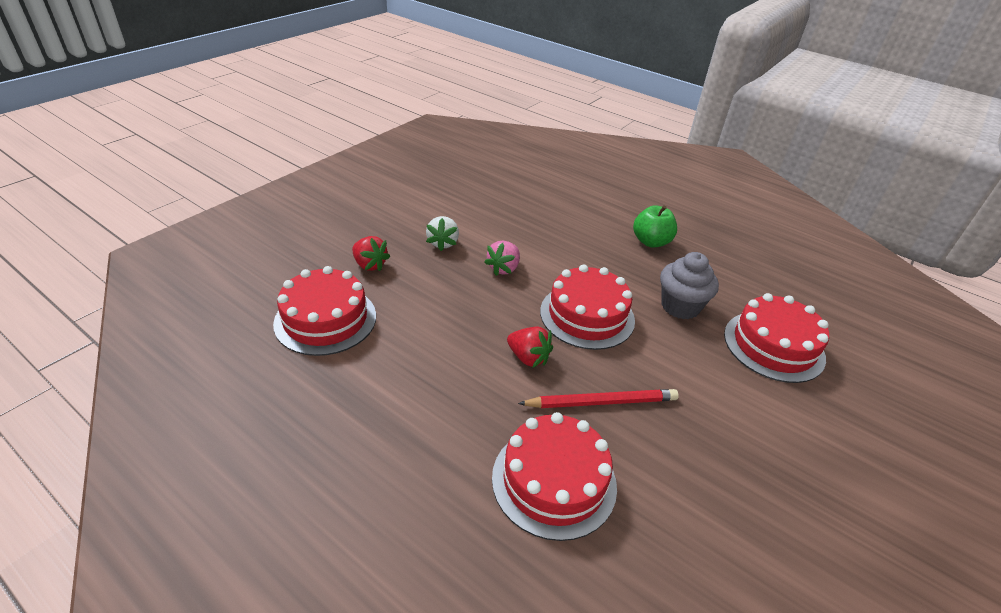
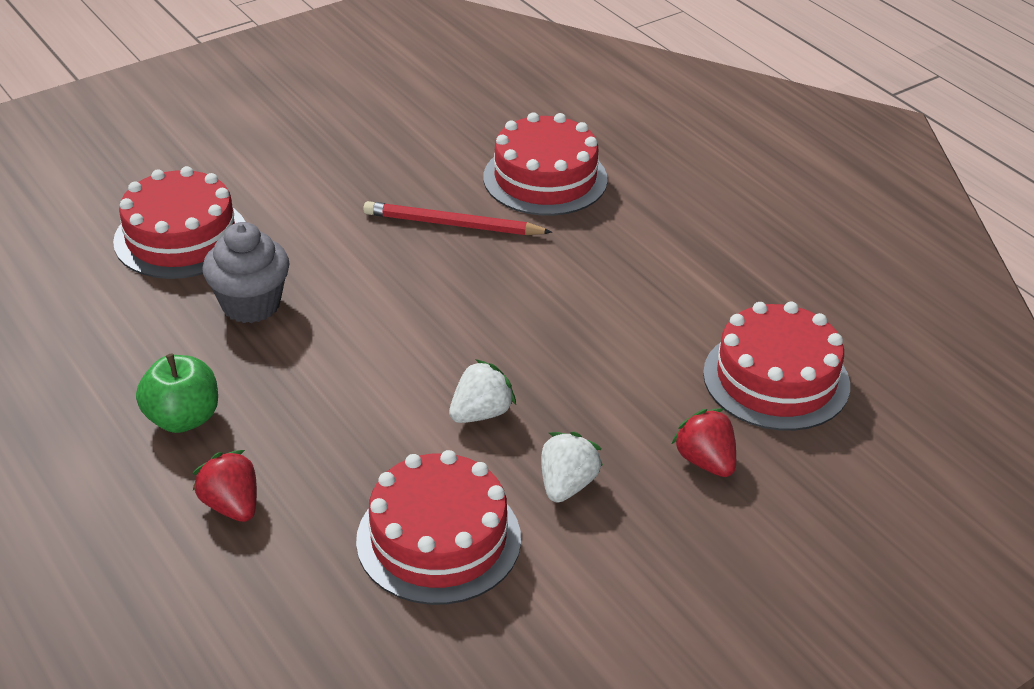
camera: 160 degrees left, 0 degrees up
pink strawberry [484,241,520,276] -> white strawberry [449,359,516,423]
red strawberry [507,327,553,368] -> red strawberry moved to [192,450,257,522]
red cake [540,264,635,350] -> red cake moved to [356,450,521,605]

